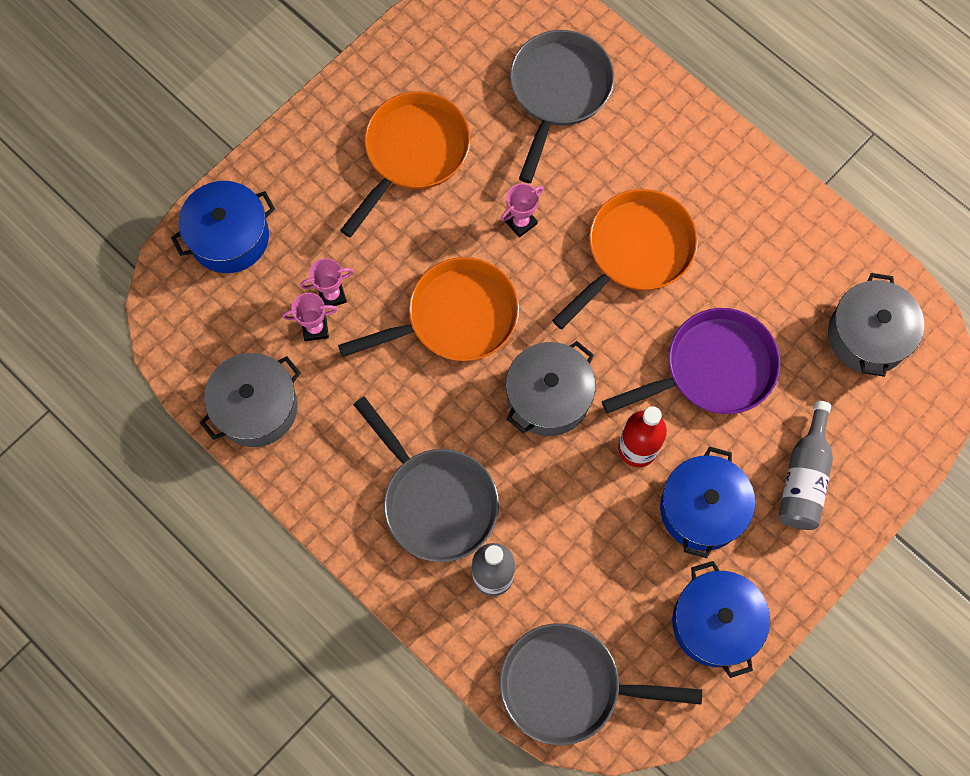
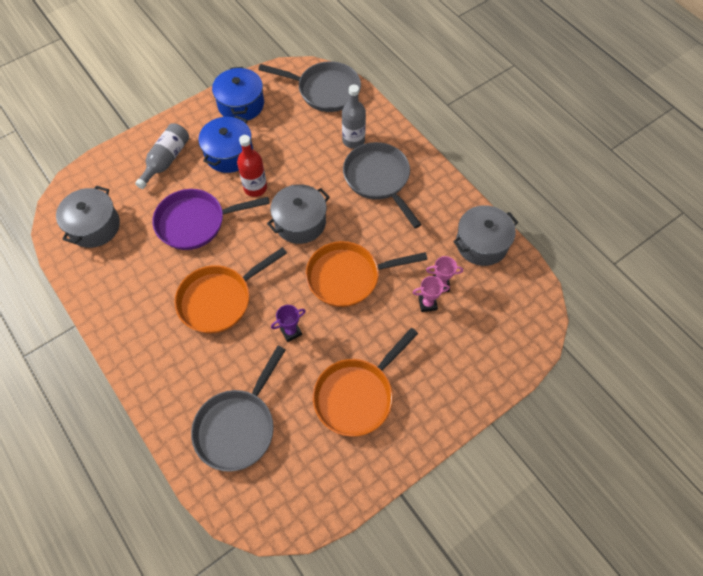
camera: 170 degrees left, 10 degrees down
blue pot [171,181,275,273] -> none
pink trophy [501,183,543,238] -> purple trophy [271,305,306,342]

